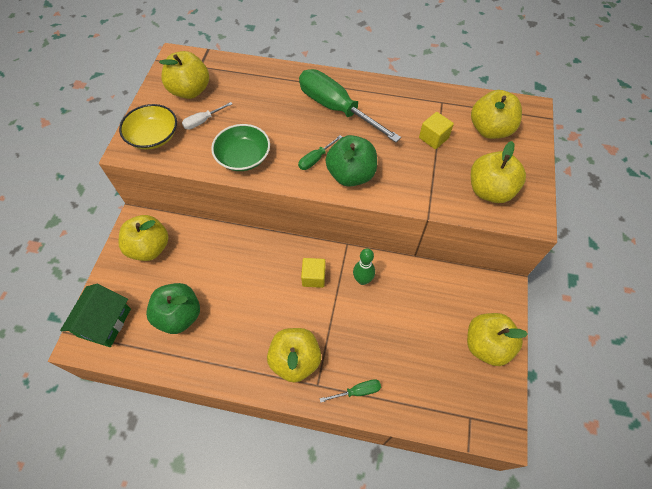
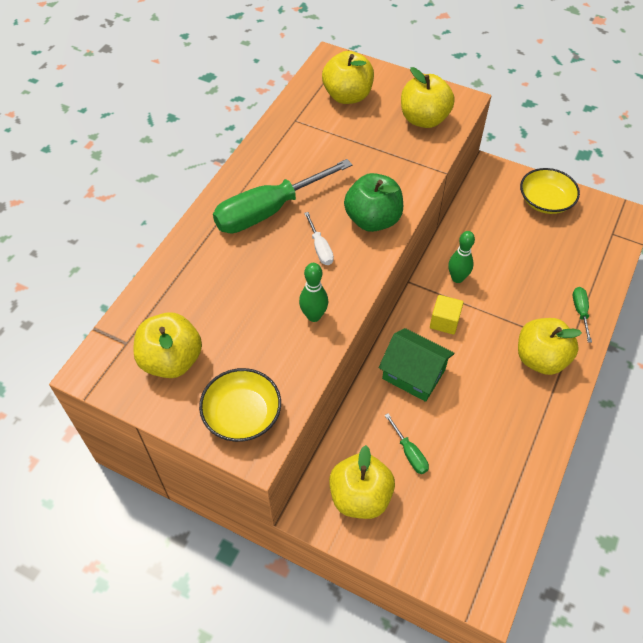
camera: 75 degrees left, 5 degrees down
green house [60,284,131,347] -> green house moved to [379,328,455,402]
green apple [146,283,200,334] -> none
white screwdriver [182,102,232,130] -> white screwdriver moved to [304,212,334,265]
green bowl [211,124,270,171] -> green bowling pin [299,263,328,322]
green screwdriver [298,135,342,170] -> green screwdriver moved to [385,413,429,474]
yellow cube [419,112,454,149] -> none
yellow apple [467,313,528,366] -> yellow bowl [520,168,580,214]

